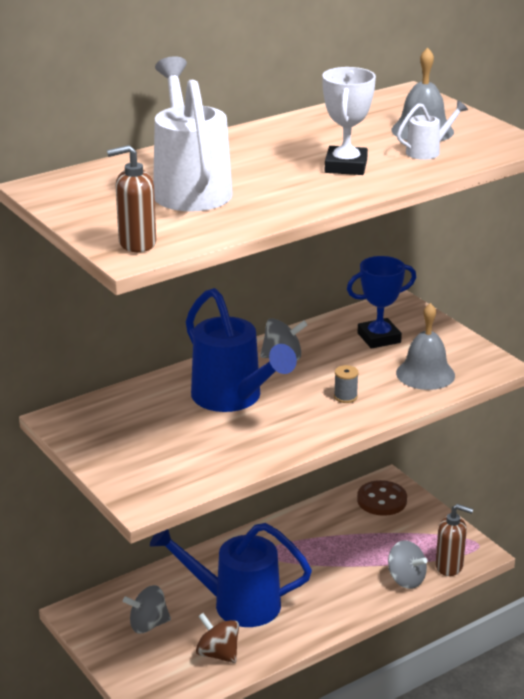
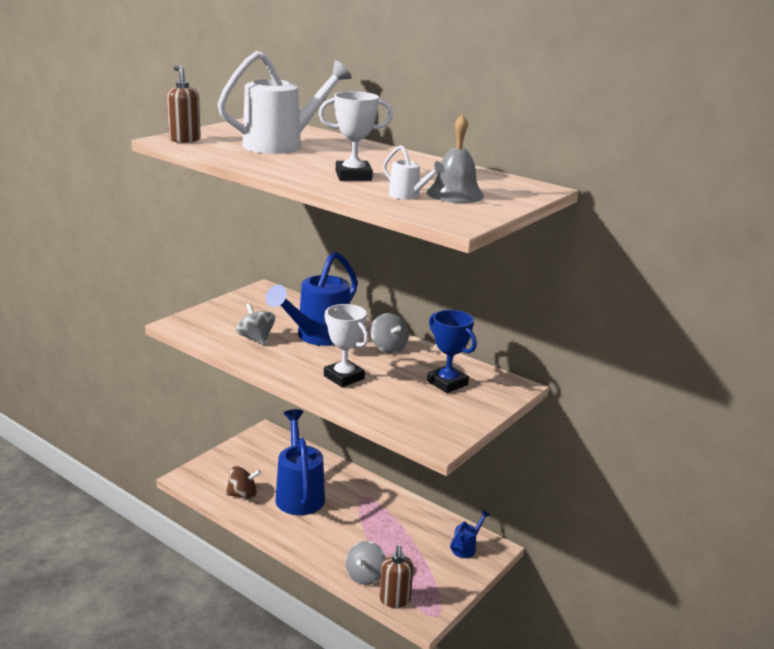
camera: 70 degrees right, 5 degrees down
grey spinning top [123,585,171,633] -> grey spinning top moved to [236,303,275,345]
brown spinning top [196,613,239,663] -> brown spinning top turned 60 degrees clockwise [226,466,261,499]
grey spool [334,365,359,403] -> white trophy [324,304,369,387]
brown button [357,480,407,516] -> blue watering can [450,510,490,558]
grey bell [396,303,455,390] -> none

